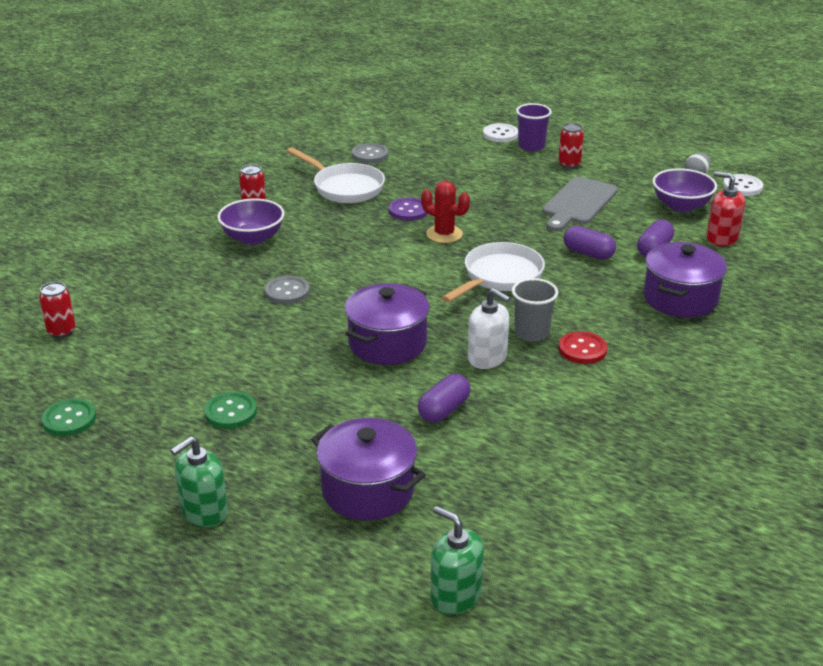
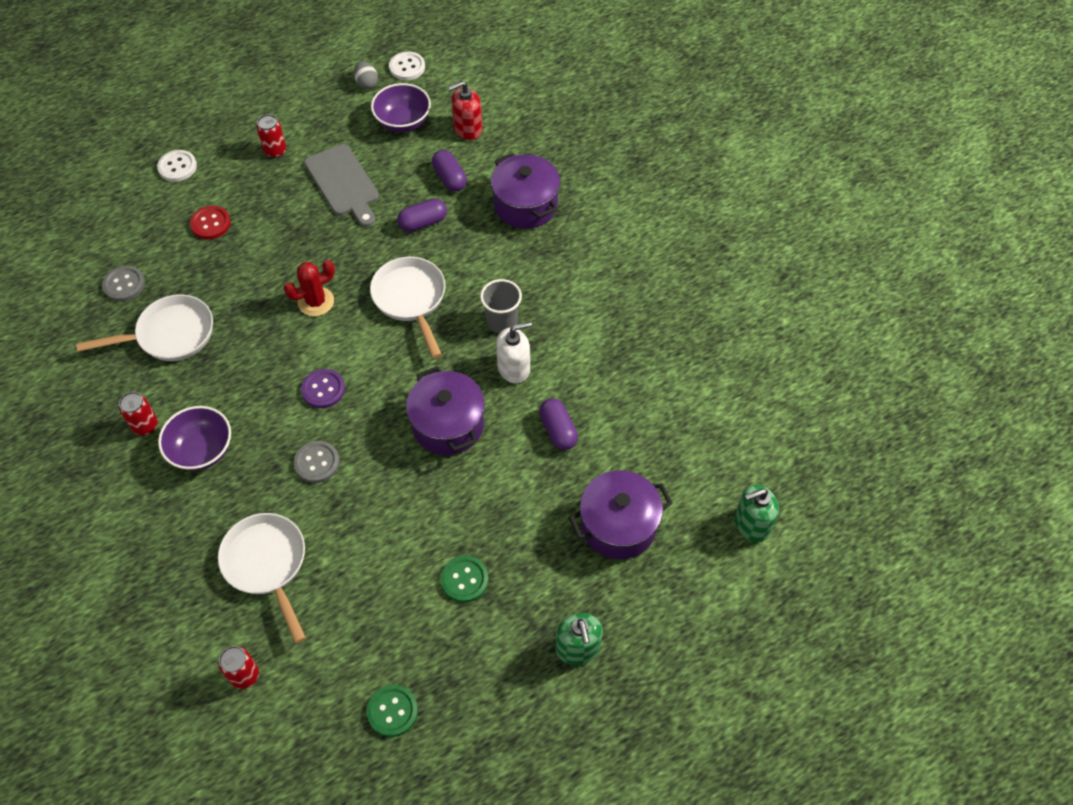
camera: 60 degrees left, 25 degrees up
purple button [389,197,427,221] -> purple button moved to [301,369,345,408]
purple cup [516,103,552,152] -> none
red button [559,331,607,364] -> red button moved to [190,206,231,239]
none -> white pan [218,513,306,644]

